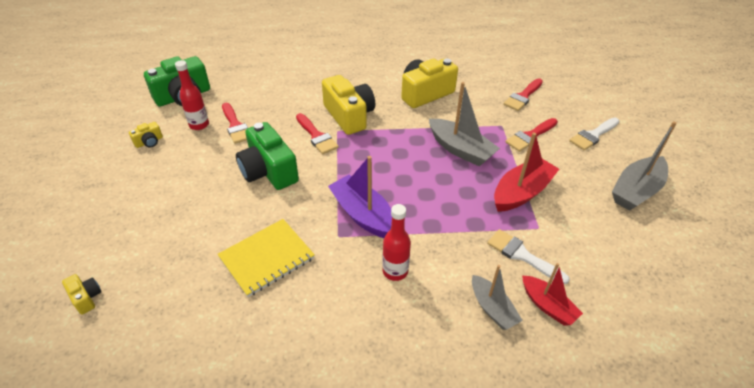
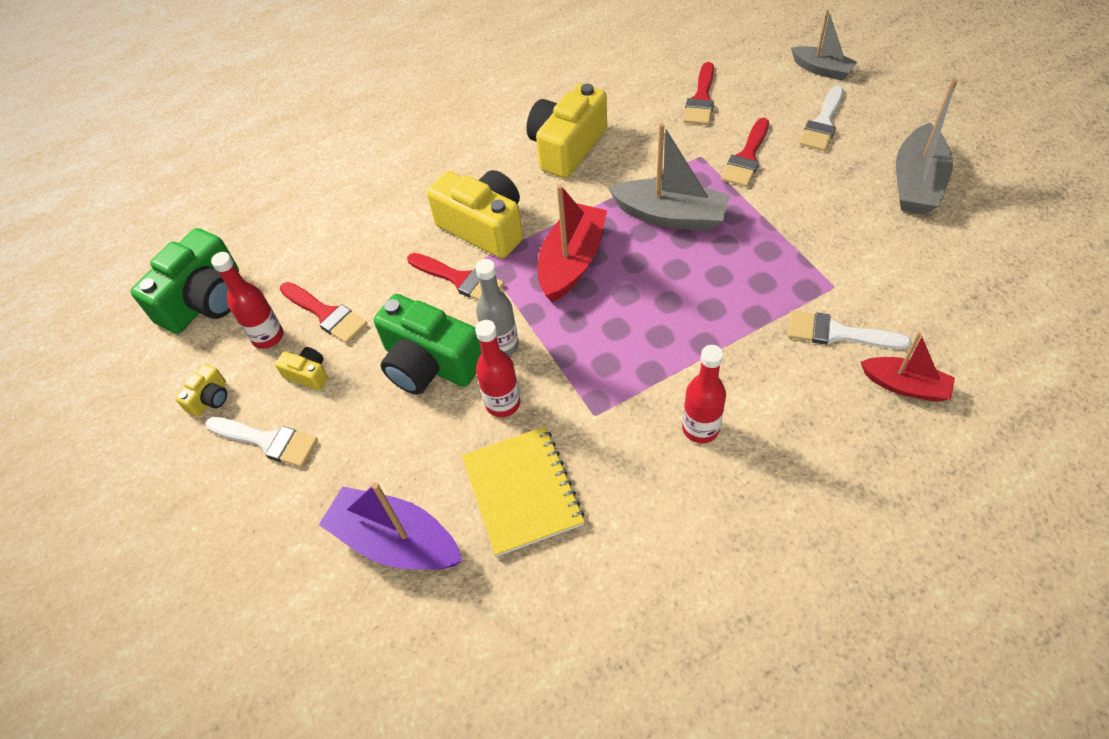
camera: 20 degrees left, 10 degrees up
yellow camera [62,274,101,315] -> yellow camera moved to [275,347,328,391]
yellow notebook [217,219,315,297] -> yellow notebook turned 45 degrees counterclockwise [462,426,585,557]
purple boat [328,156,392,238] -> purple boat moved to [319,482,462,570]
grey boat [472,265,523,330] -> grey boat moved to [791,10,858,81]
red boat [494,132,559,212] -> red boat moved to [538,184,607,302]
none -> white brush [205,417,318,467]
none -> grey bottle [475,259,519,356]
none -> red bottle [475,320,520,417]

